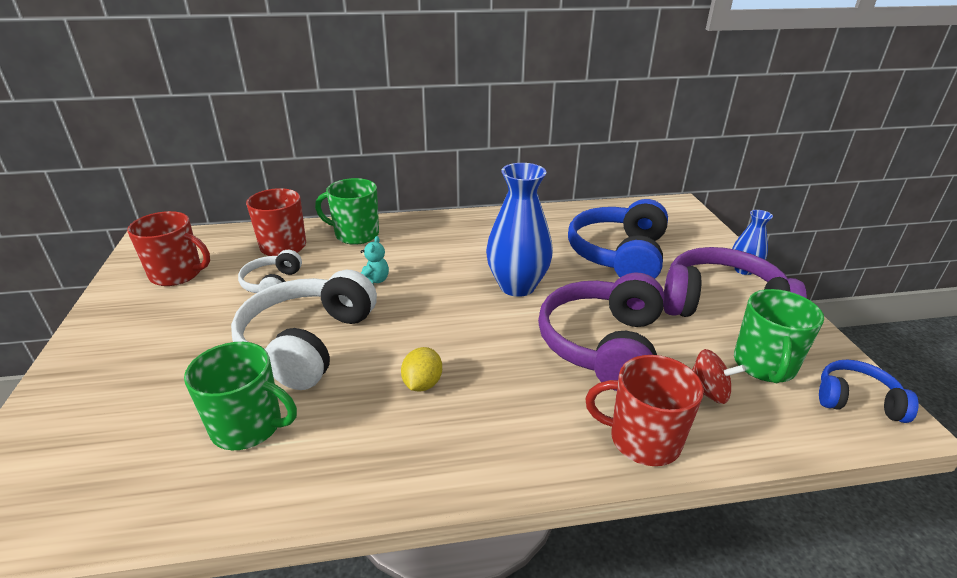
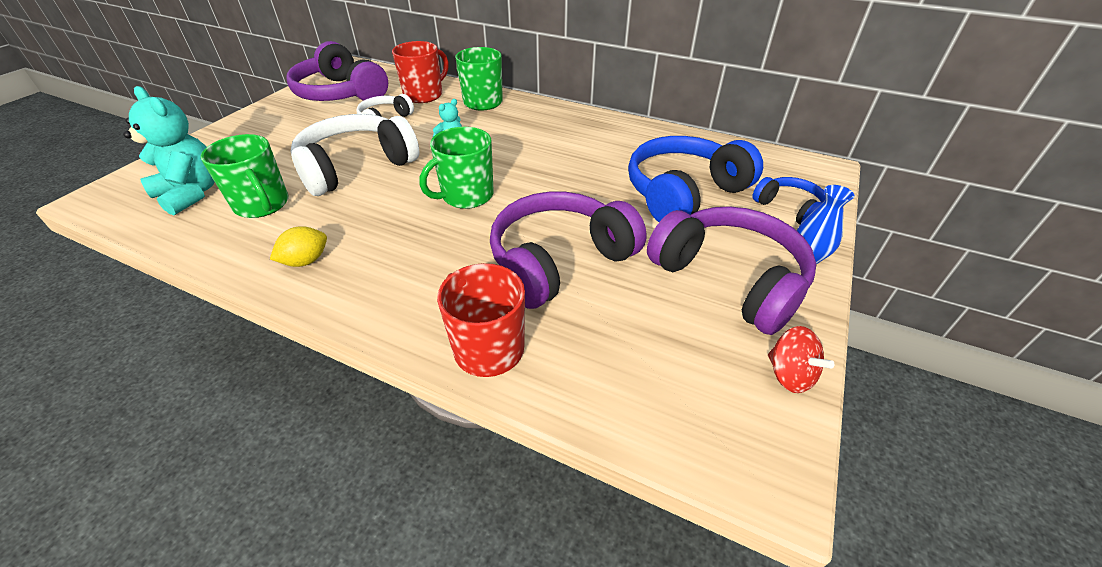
camera: 35 degrees right, 10 degrees up
red mug [127,211,210,286] -> purple headphones [286,41,388,101]
yellow lemon [401,347,442,392] -> yellow lemon moved to [270,226,327,267]
blue vase [486,163,553,297] -> none
red spinning top [692,349,745,404] -> red spinning top moved to [768,326,834,393]
green mug [734,289,824,383] -> green mug moved to [420,127,494,209]
blue headphones [819,360,919,423] -> blue headphones moved to [752,177,825,225]
none -> turquoise teddy bear [123,86,215,215]

